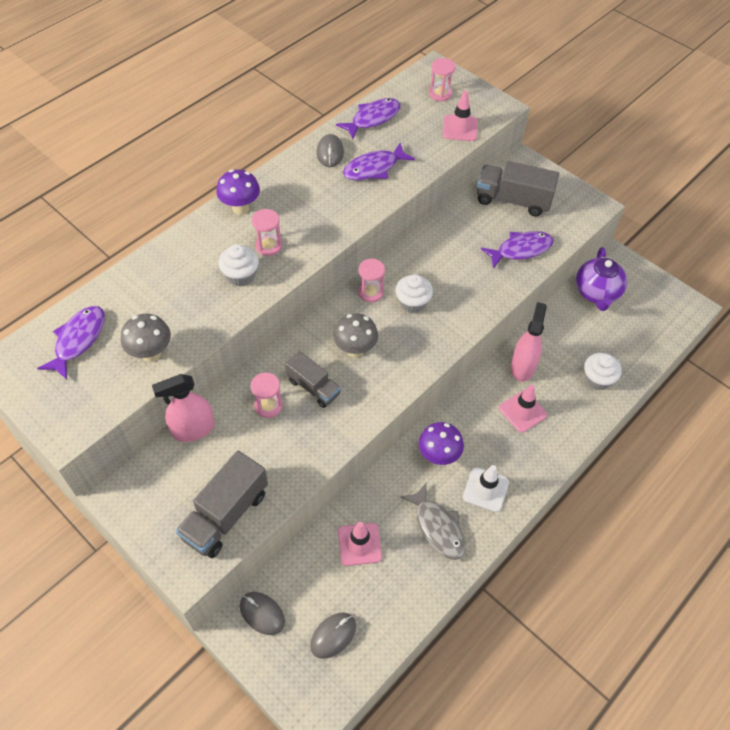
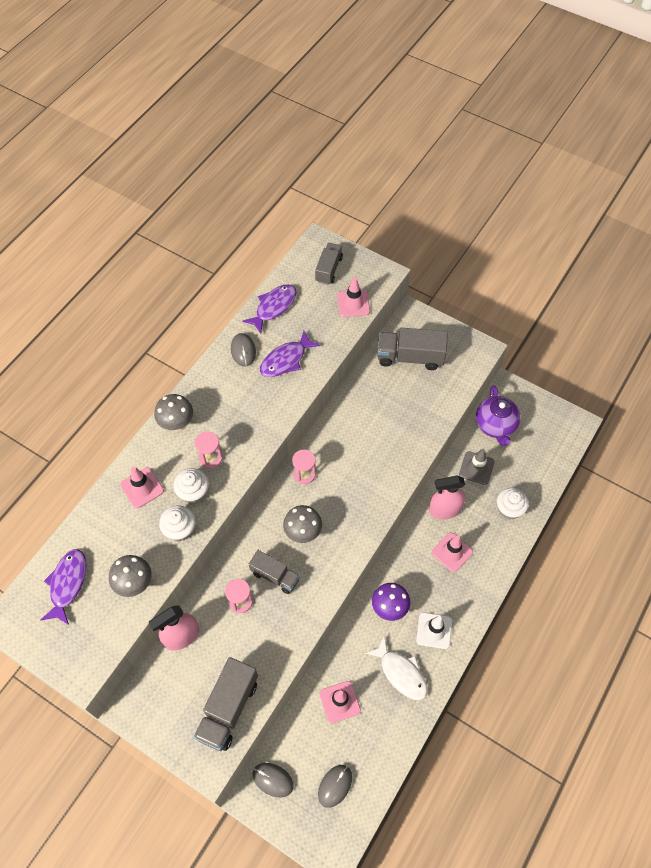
camera: 10 degrees left, 5 degrees up
purple mushroom [216,169,260,215] -> grey mushroom [154,394,193,431]
white cupcake [395,274,433,313] -> white cupcake moved to [159,505,196,541]
grey fish [400,482,466,560] -> white fish [365,636,427,700]
pink hourglass [429,58,456,102] -> grey truck [315,243,343,285]
purple fish [481,231,554,269] -> none
pink spray bottle [511,302,547,382] -> pink spray bottle turned 105 degrees counterclockwise [429,475,465,519]
none -> pink traffic cone [120,467,164,508]
none -> grey traffic cone [459,449,495,485]

